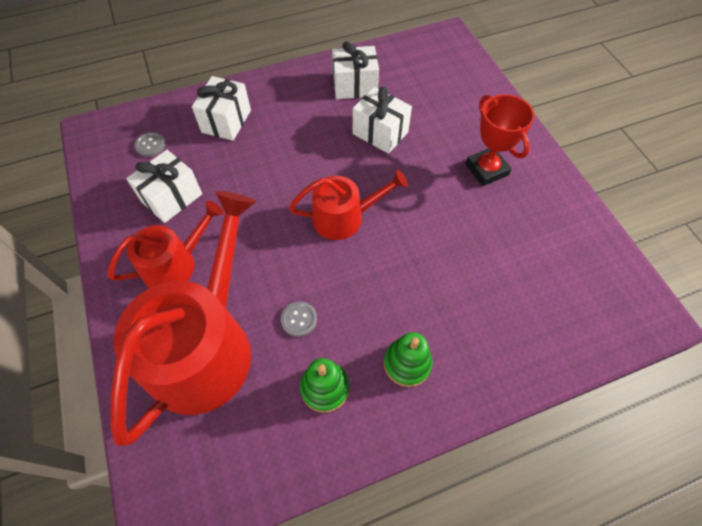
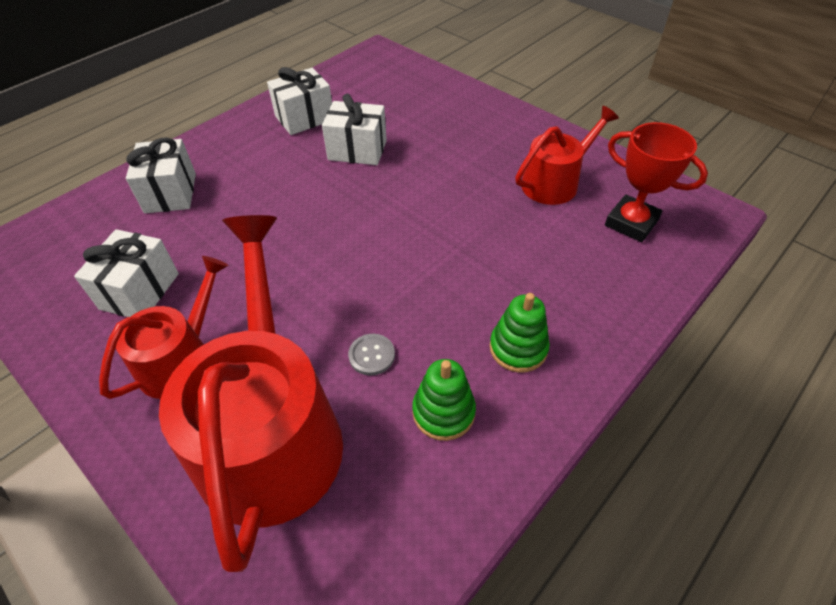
camera: 25 degrees left, 10 degrees down
grey button [134,132,166,157] -> none
red watering can [289,170,408,240] -> red watering can moved to [515,106,619,205]
red trophy [465,94,534,186] -> red trophy moved to [605,122,708,242]

